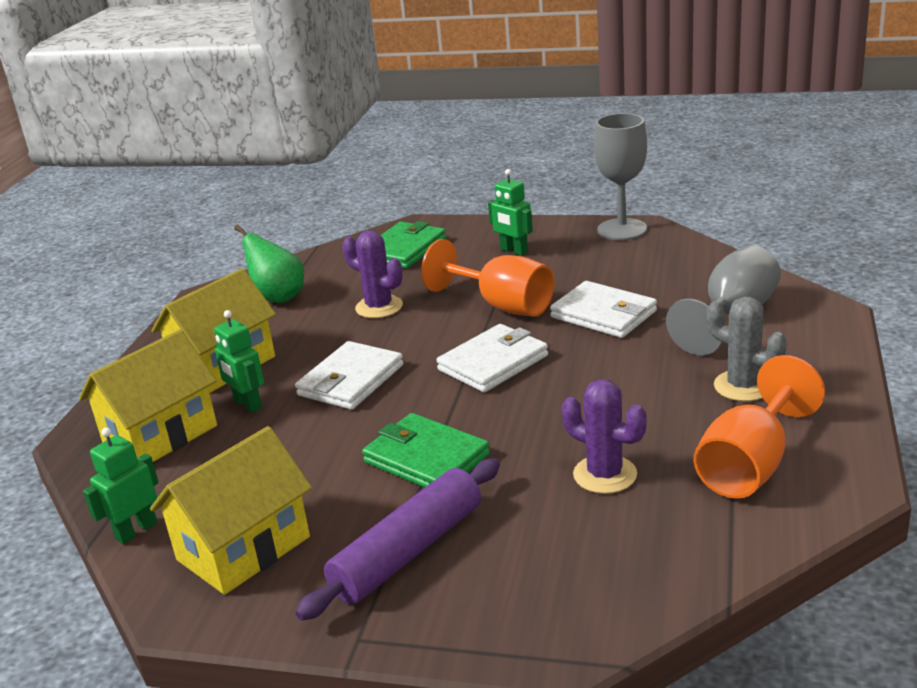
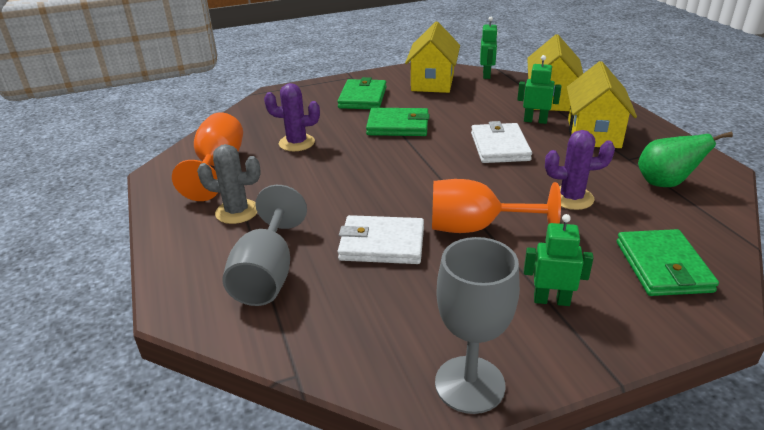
camera: 145 degrees right, 5 degrees up
purple rolling pin [295,458,500,621] -> green wallet [337,77,387,109]
white wallet [436,324,548,392] -> none

